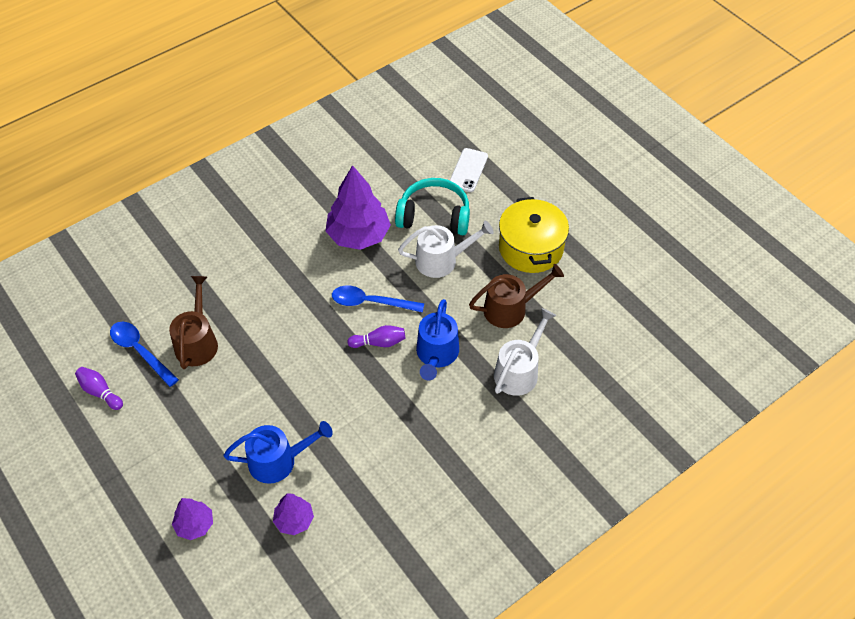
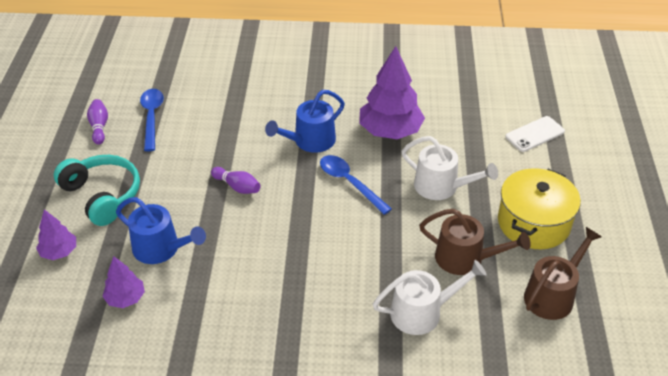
camera: 40 degrees right, 10 degrees down
brown watering can [169,276,218,369] -> brown watering can moved to [524,227,602,320]
purple bowling pin [347,325,405,348] -> purple bowling pin moved to [211,167,261,194]
turquoise headphones [395,178,470,235] -> turquoise headphones moved to [54,155,140,226]
blue watering can [416,299,459,381] -> blue watering can moved to [265,90,345,153]

